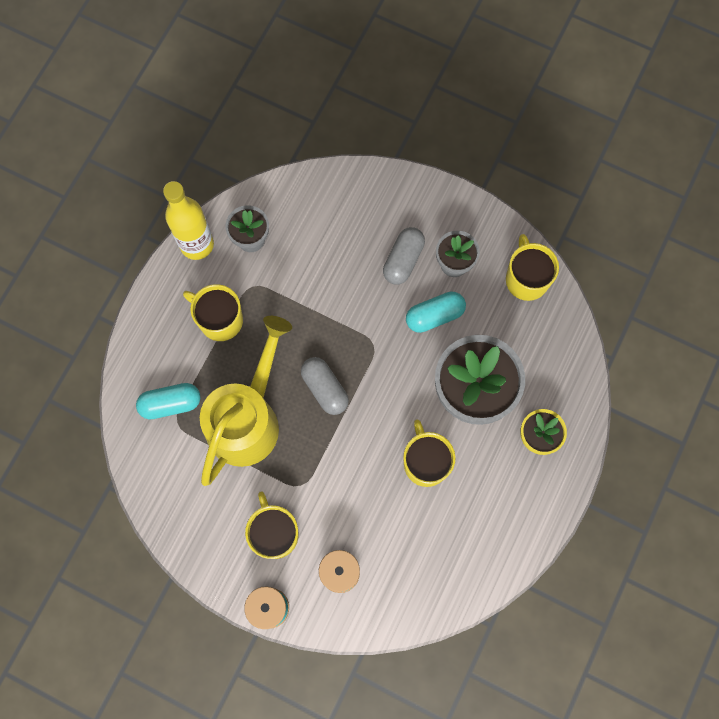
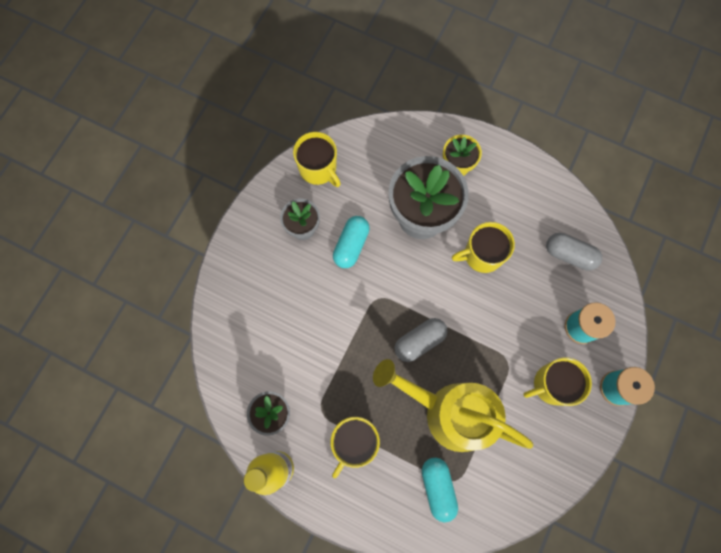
camera: 90 degrees left, 0 degrees up
grey capsule [383,227,425,285] -> grey capsule moved to [546,233,602,271]
turquoise capsule [406,291,466,333] -> turquoise capsule turned 45 degrees clockwise [333,216,370,268]
yellow mug [506,234,559,301] -> yellow mug turned 120 degrees counterclockwise [293,132,341,187]

